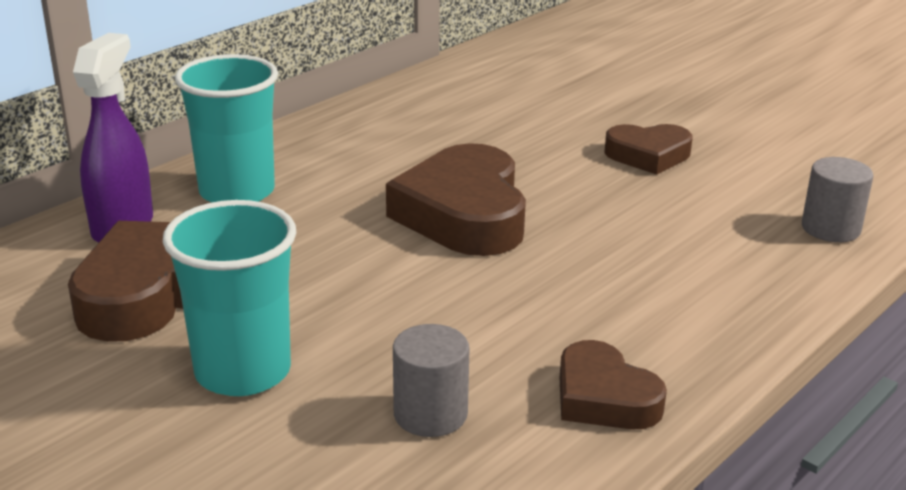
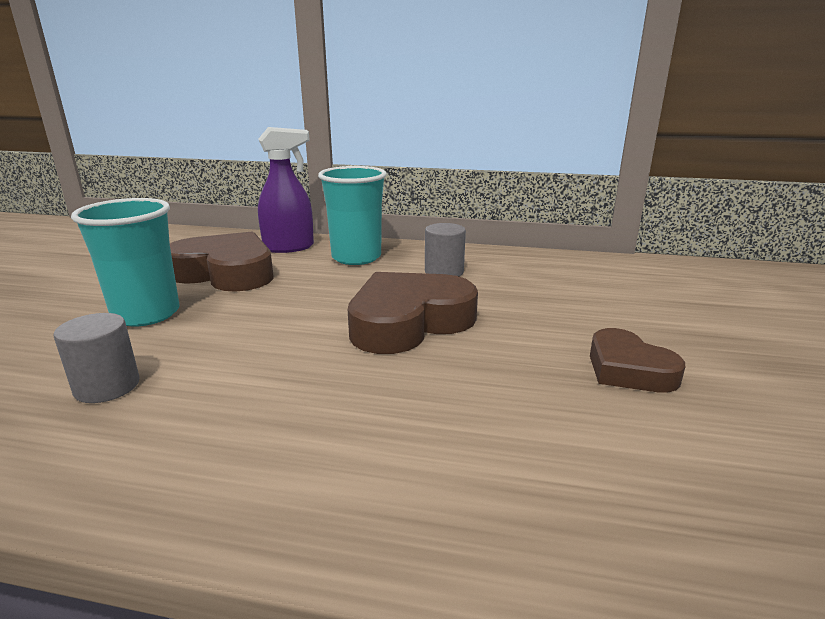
camera: 60 degrees right, 5 degrees down
brown heart [560,340,667,430] -> none
grey cylinder [802,157,874,242] -> grey cylinder moved to [425,223,466,276]

